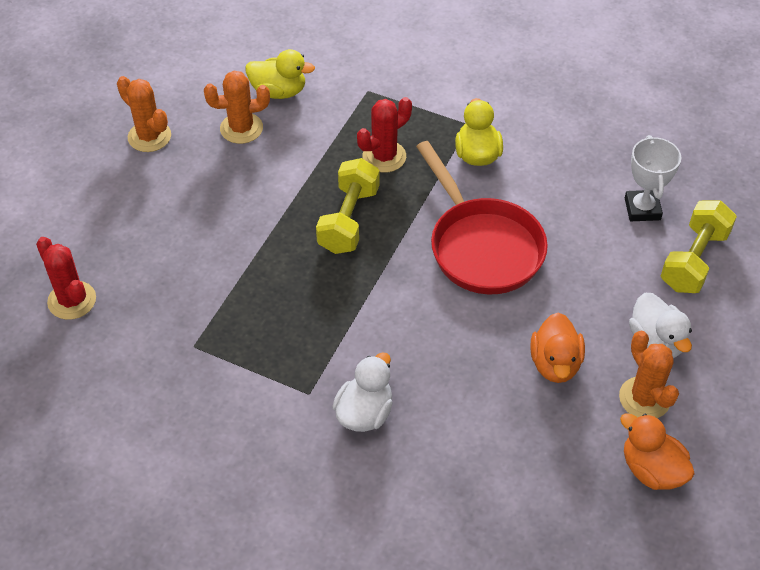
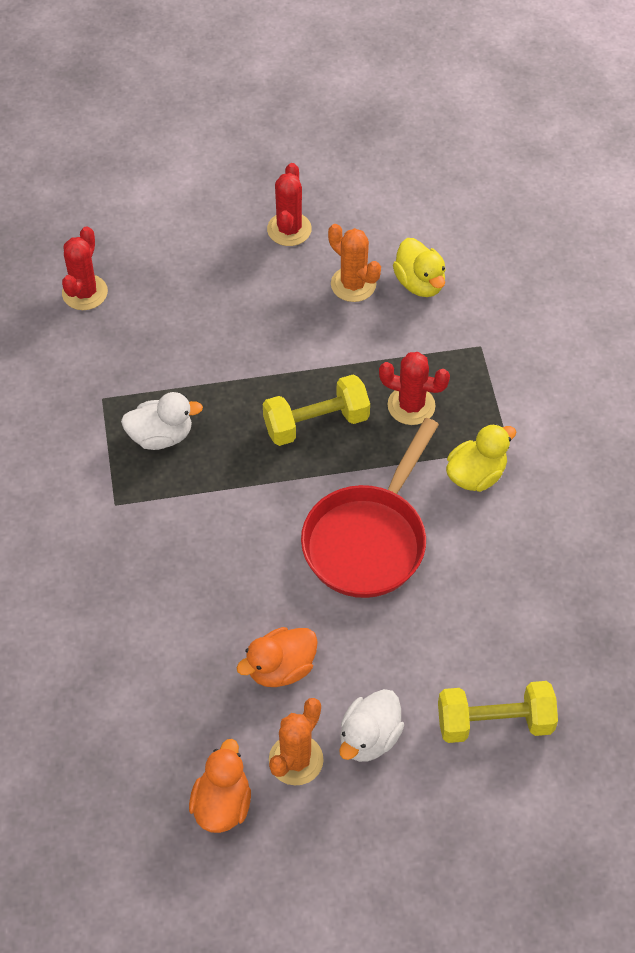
camera: 55 degrees right, 5 degrees up
orange cactus [117,76,171,152] -> red cactus [267,163,312,246]
white duck [332,352,393,432] -> white duck moved to [121,392,203,450]
white trophy [625,135,681,221] -> none

